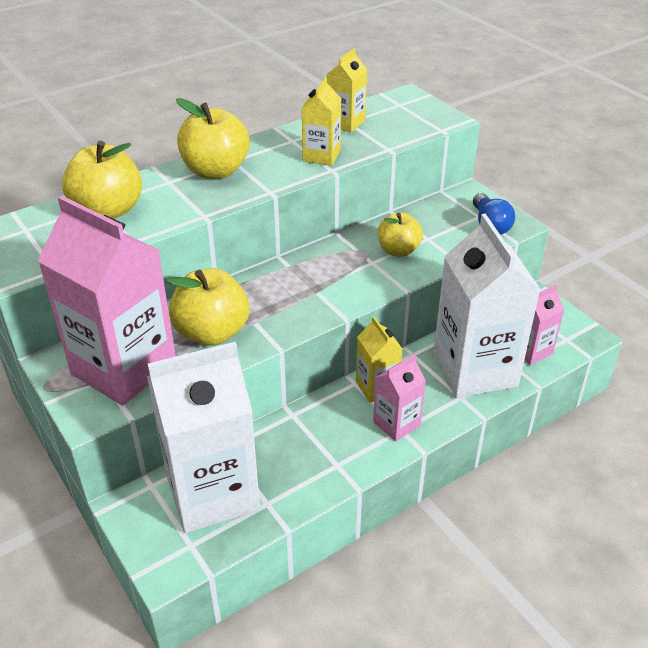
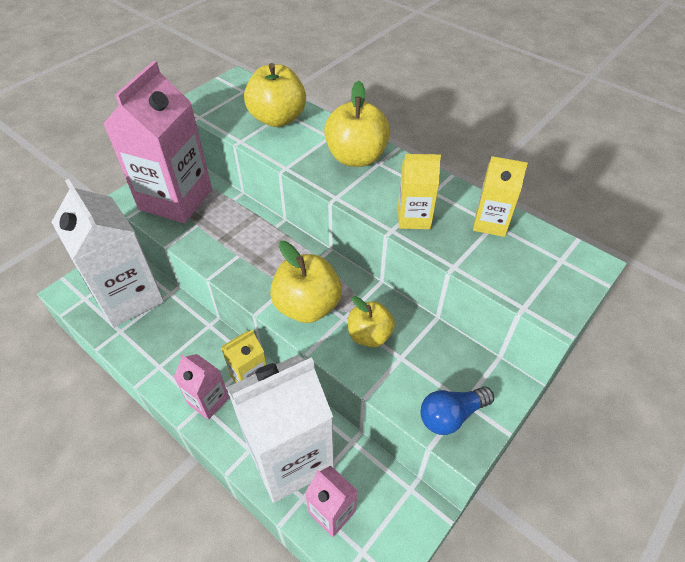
camera: 75 degrees right, 10 degrees up
yellow apple [167,268,249,346] -> yellow apple moved to [270,241,342,323]

